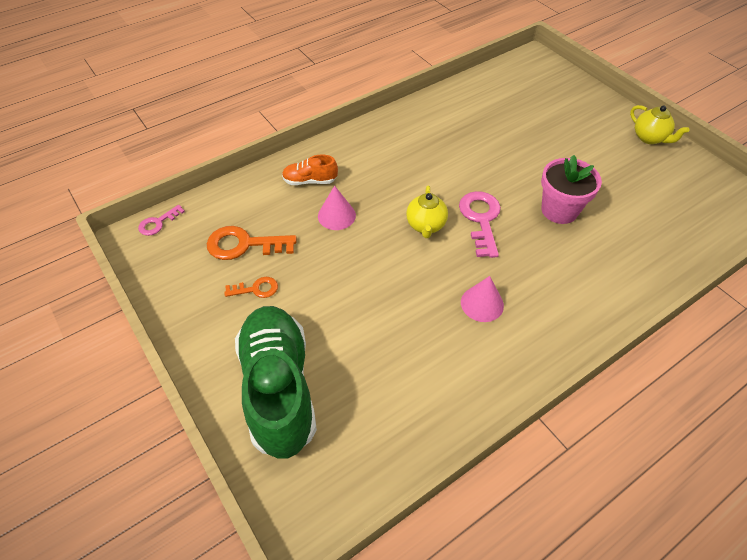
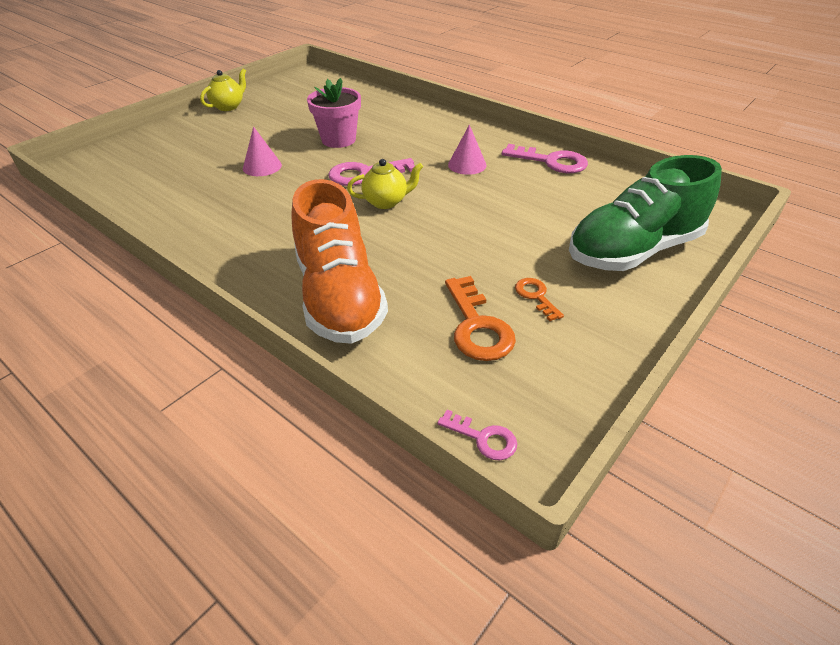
camera: 105 degrees left, 10 degrees down
orange shoe [282,154,338,185] -> orange shoe [291,179,388,344], size x2.24
pink cone [318,186,356,230] -> pink cone moved to [243,126,282,176]
none -> pink key [502,144,588,173]

